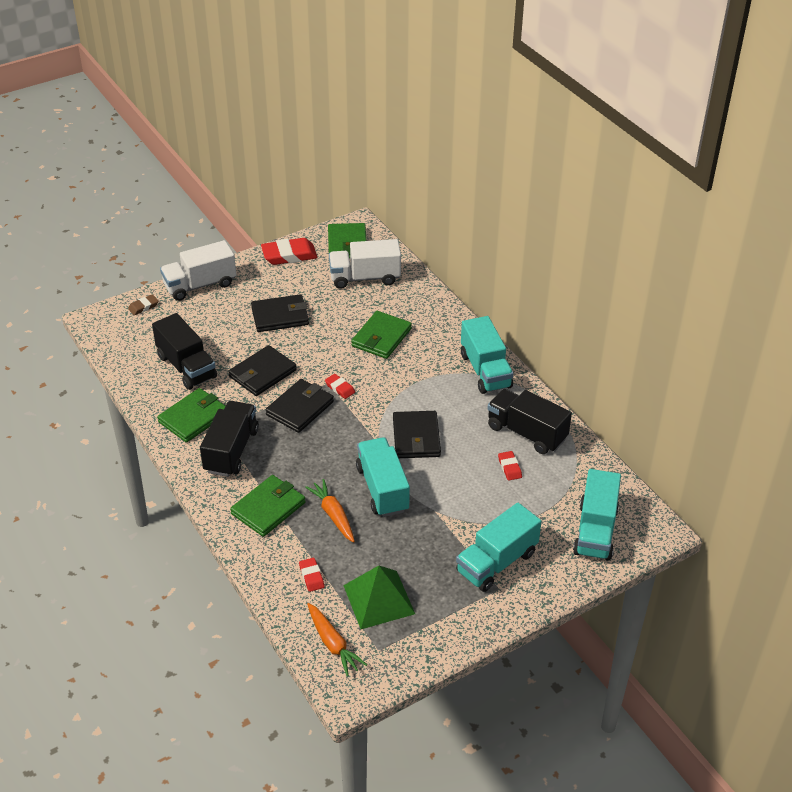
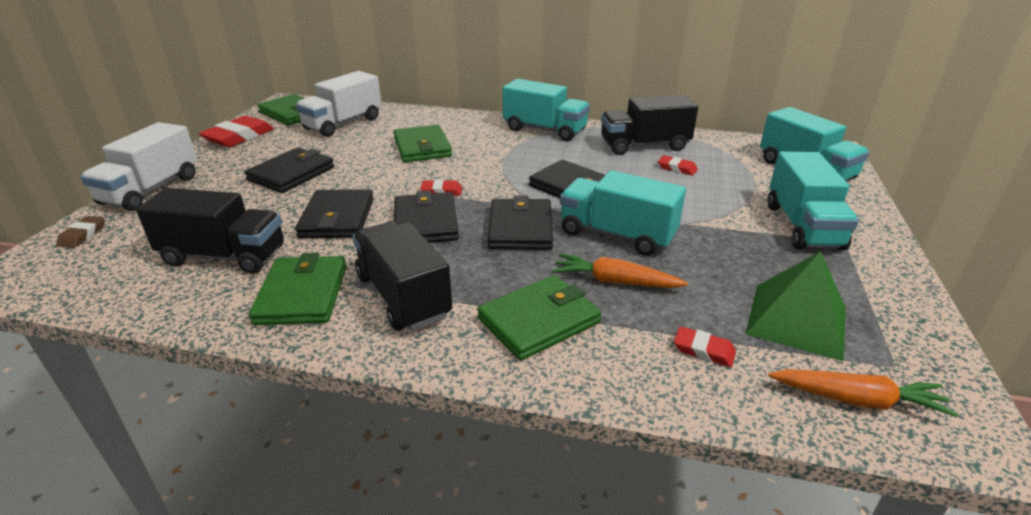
camera: 45 degrees left, 10 degrees down
green wallet [230,475,306,537] -> green wallet turned 60 degrees clockwise [477,275,601,360]
none -> black wallet [487,195,553,250]

